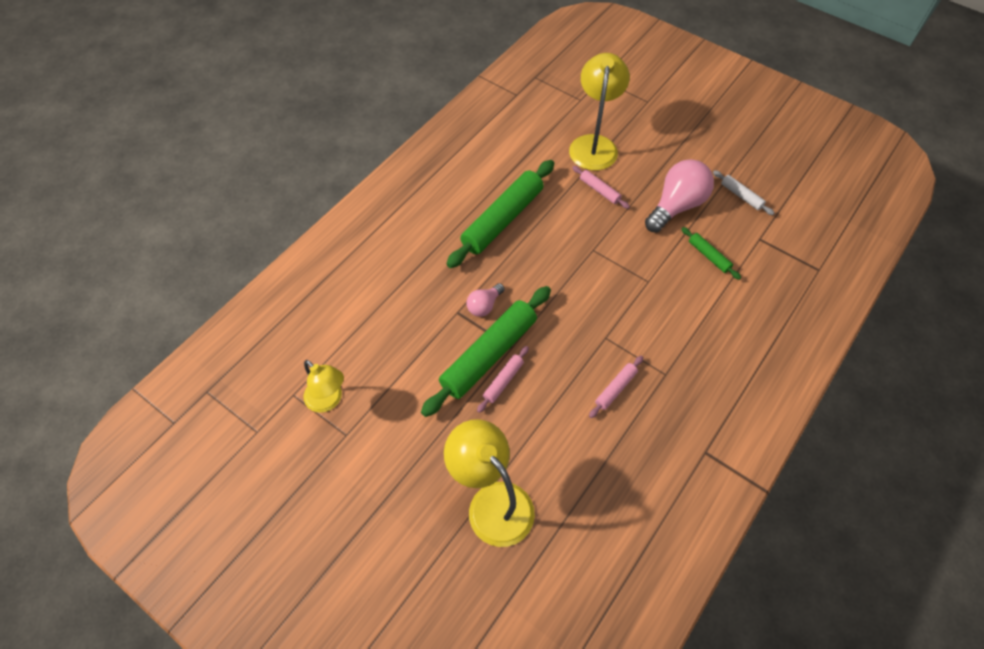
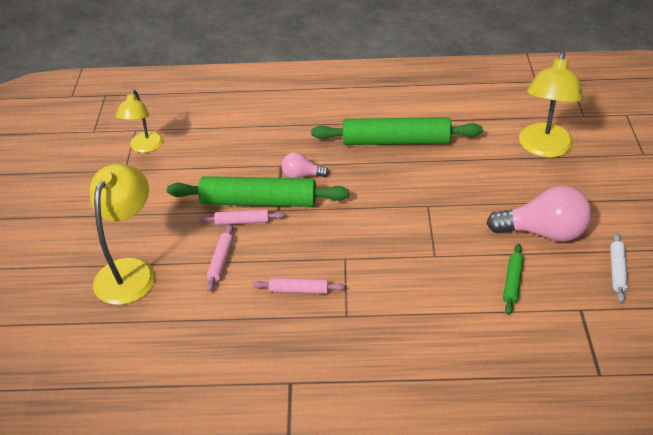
camera: 55 degrees right, 15 degrees down
yellow lamp [569,53,630,171] -> yellow lamp turned 135 degrees clockwise [519,52,583,158]
pink rolling pin [572,166,630,209] -> pink rolling pin moved to [206,224,233,292]

